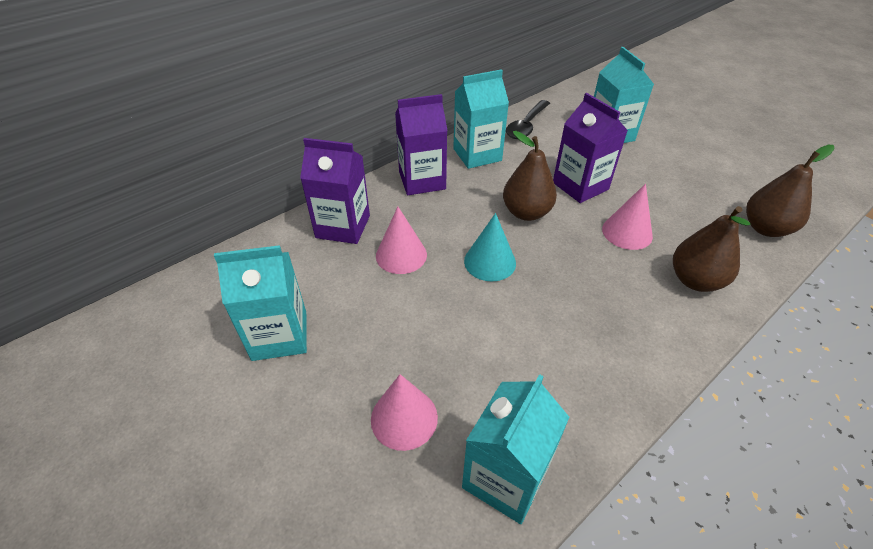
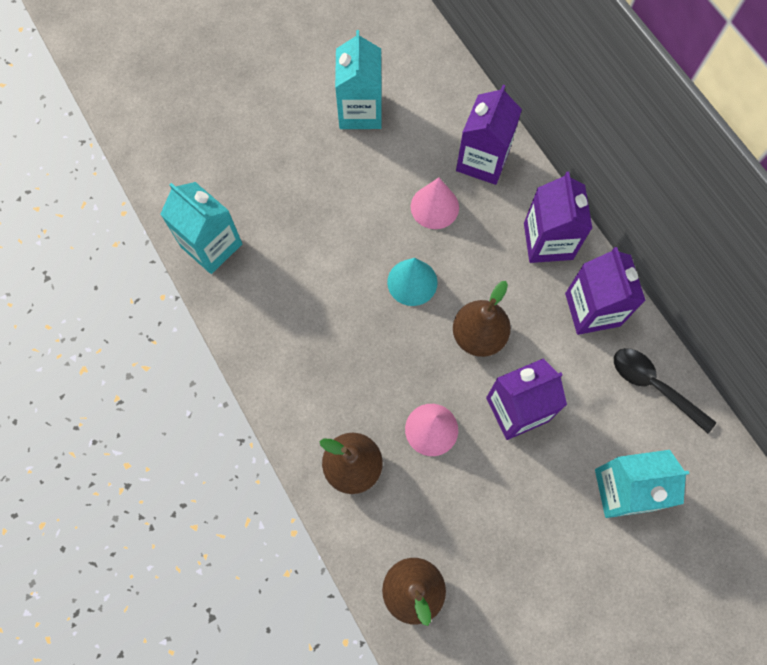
camera: 100 degrees right, 25 degrees up
pink cone [371,374,438,451] -> none
turquoise carton [453,69,509,169] -> purple carton [565,247,646,335]

